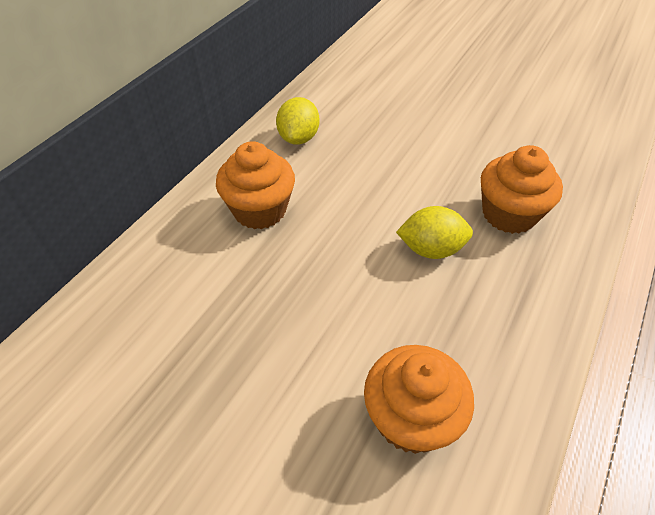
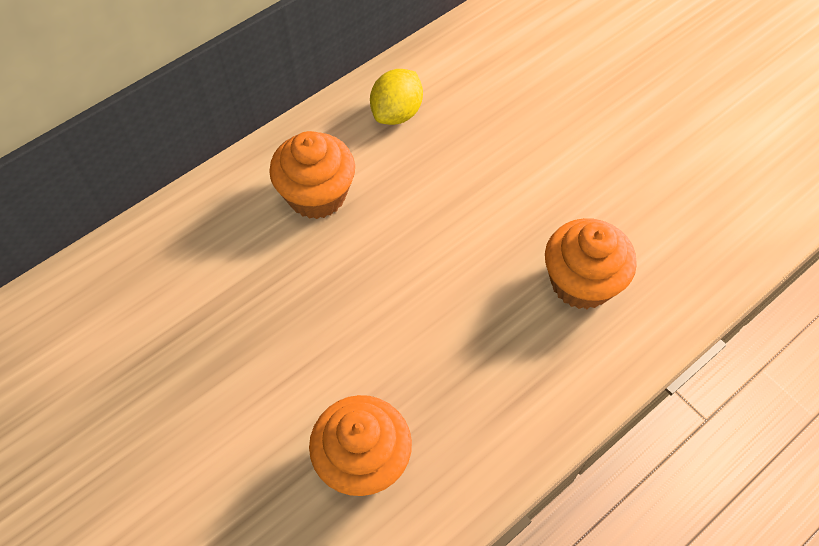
camera: 20 degrees right, 10 degrees up
yellow lemon [396,206,473,259] -> none

